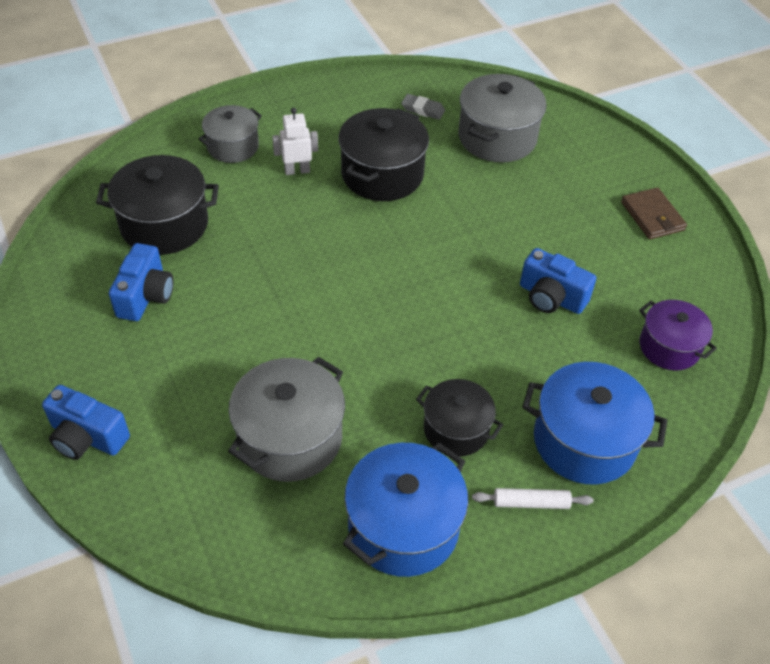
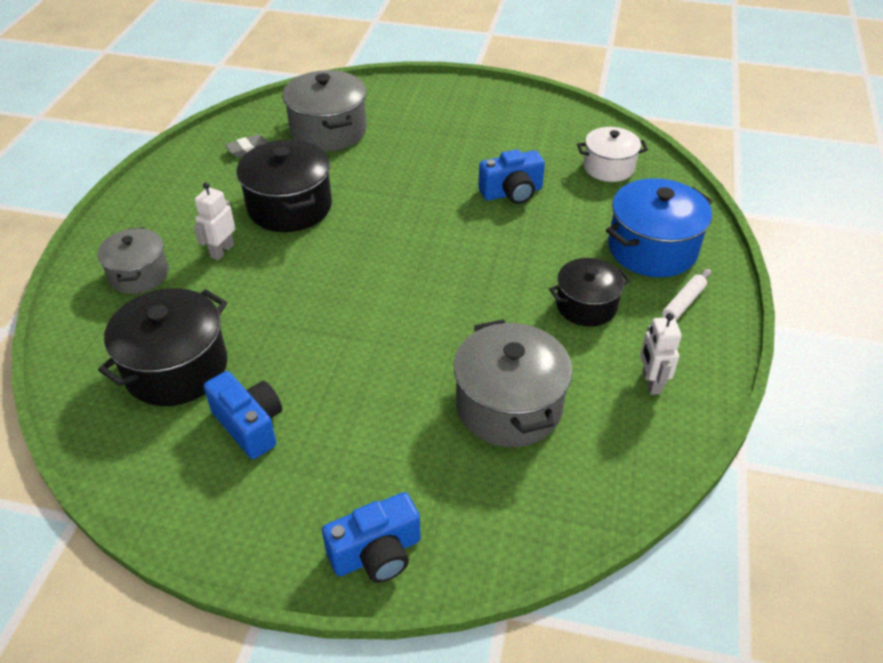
camera: 50 degrees left, 5 degrees down
blue pot [343,442,468,577] -> white robot [640,313,682,395]
brown wallet [621,187,687,240] -> none
purple pot [639,300,717,370] -> white pot [577,127,648,182]

